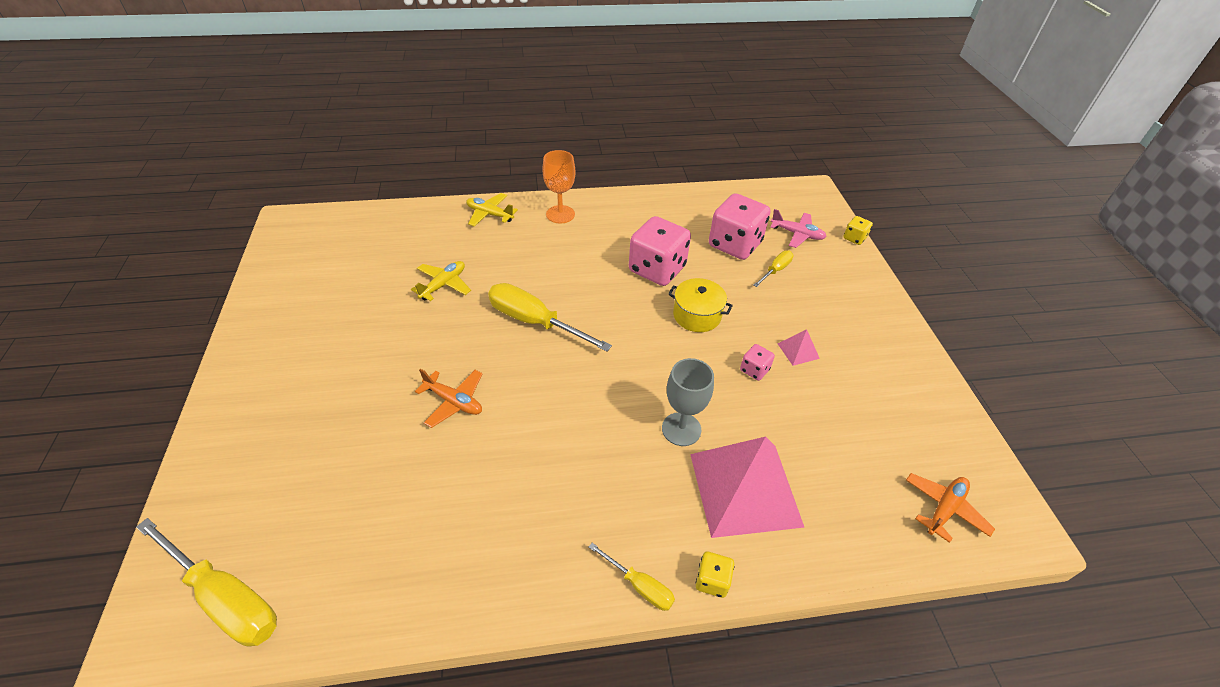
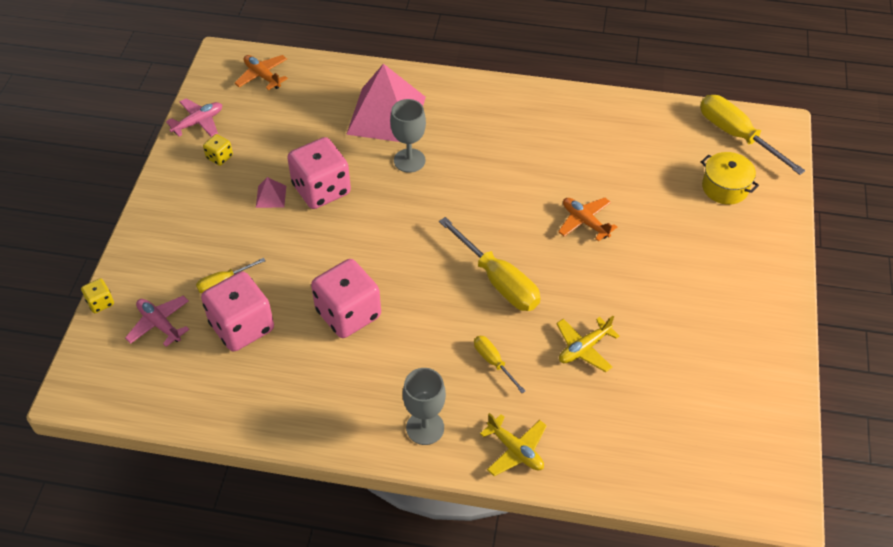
camera: 160 degrees left, 5 degrees up
orange goblet [542,150,575,223] -> grey goblet [403,368,446,445]
yellow screwdriver [589,543,675,611] -> yellow screwdriver moved to [474,336,525,393]
yellow pot [668,278,733,332] -> yellow pot moved to [701,152,759,205]
yellow dice [696,552,734,598] -> yellow dice moved to [203,134,233,166]
pink dice [740,344,775,381] -> pink dice [287,137,351,209], size x2.21
orange plane [906,473,995,543] -> orange plane turned 75 degrees clockwise [235,55,288,90]
none -> pink plane [166,98,222,137]

